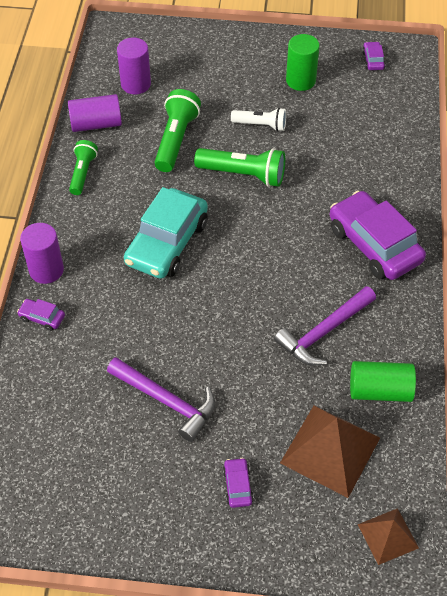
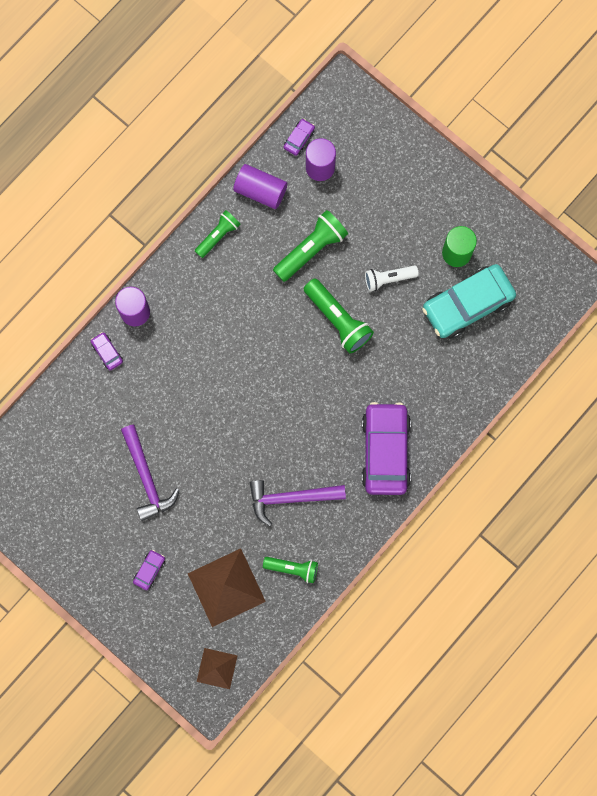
camera: 35 degrees right, 25 degrees up
turquoise car [124,187,208,279] -> turquoise car moved to [422,264,516,339]
white flashlight [231,108,286,131] -> white flashlight turned 120 degrees clockwise [365,265,419,291]
green cylinder [350,361,416,402] -> green flashlight [263,557,318,583]
purple car [362,41,385,70] -> purple car moved to [284,119,315,156]

